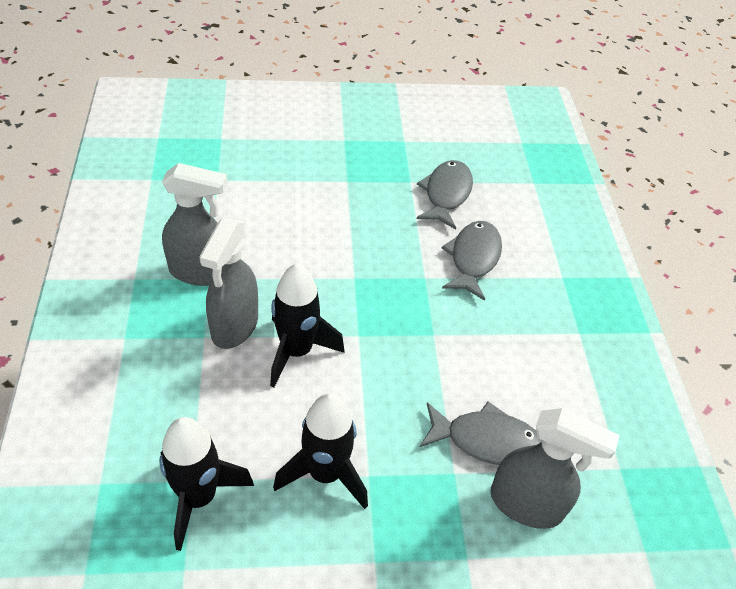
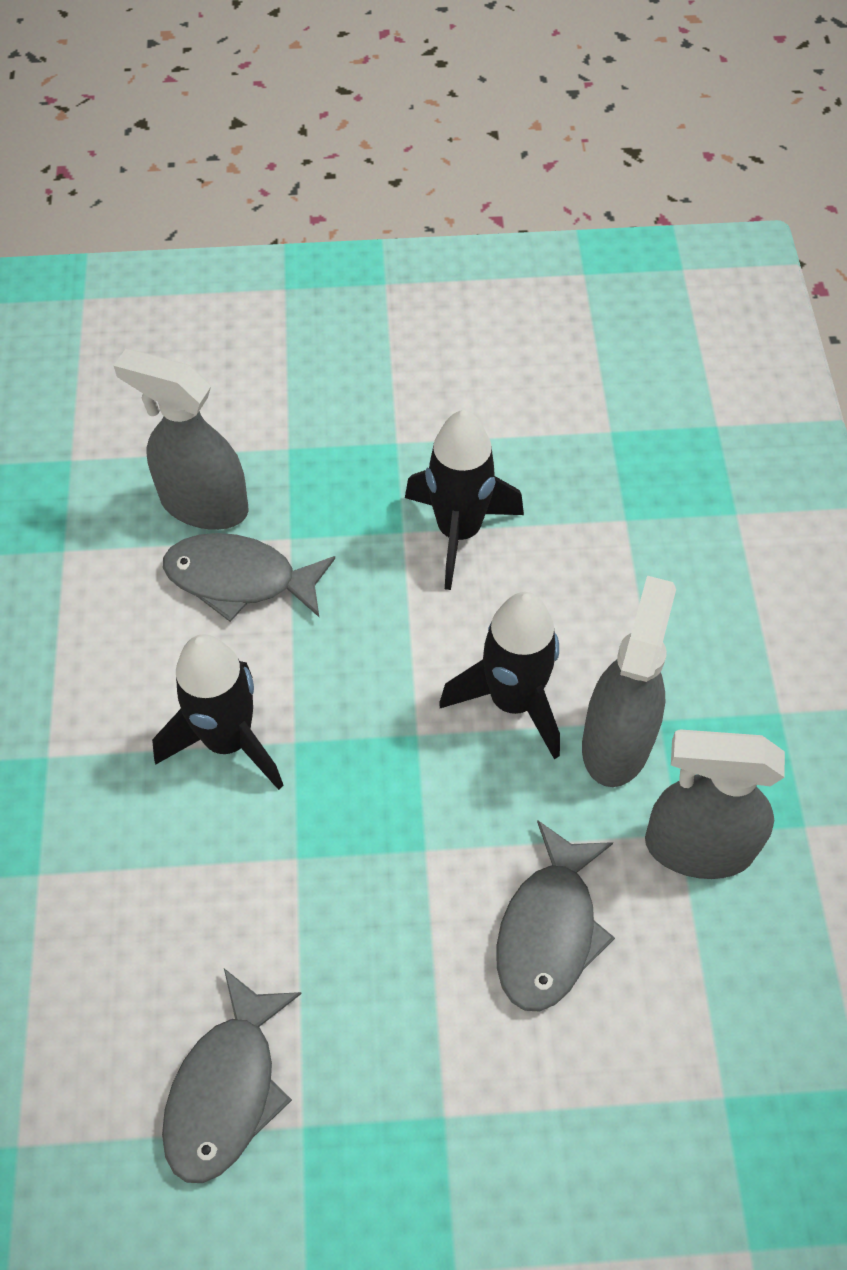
camera: 175 degrees left, 10 degrees up
black rocket [159,417,254,551] -> black rocket moved to [152,634,284,790]
grey fish [442,221,502,301] -> grey fish moved to [496,820,615,1011]

